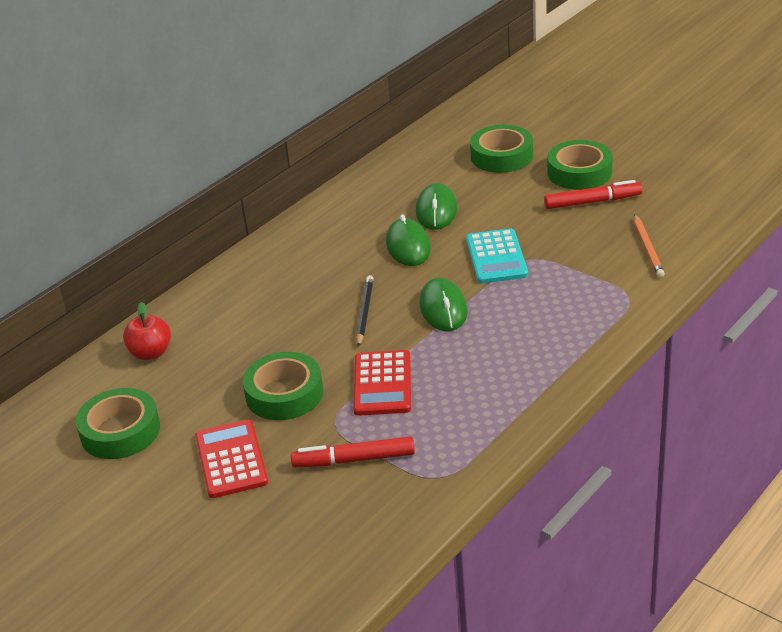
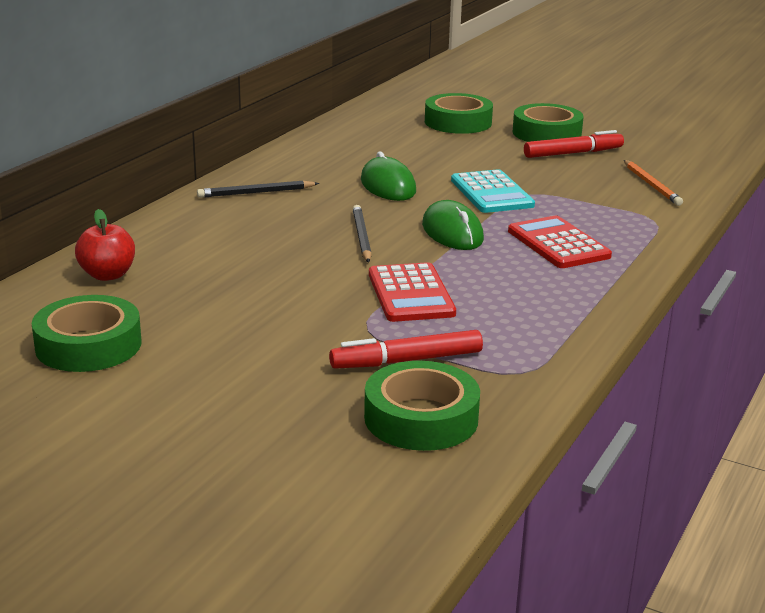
camera: 15 degrees left, 10 degrees down
red calculator [195,420,268,498] -> red calculator moved to [508,216,612,268]
green tape [243,352,323,420] -> green tape moved to [364,361,480,451]
green mouse [416,183,457,230] -> none
none -> black pencil [197,181,319,198]

